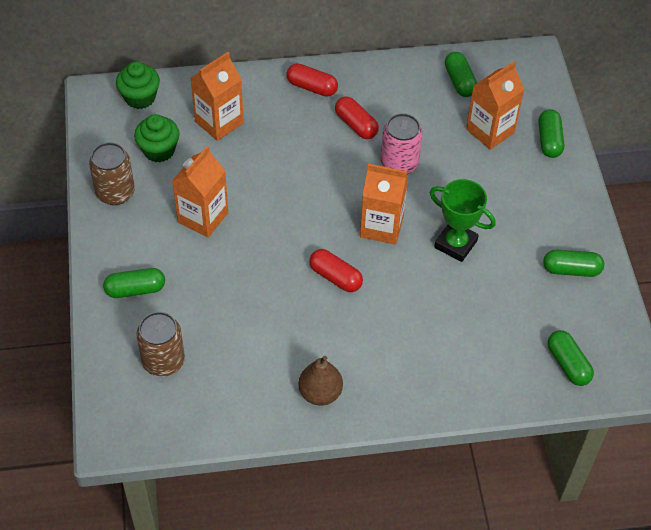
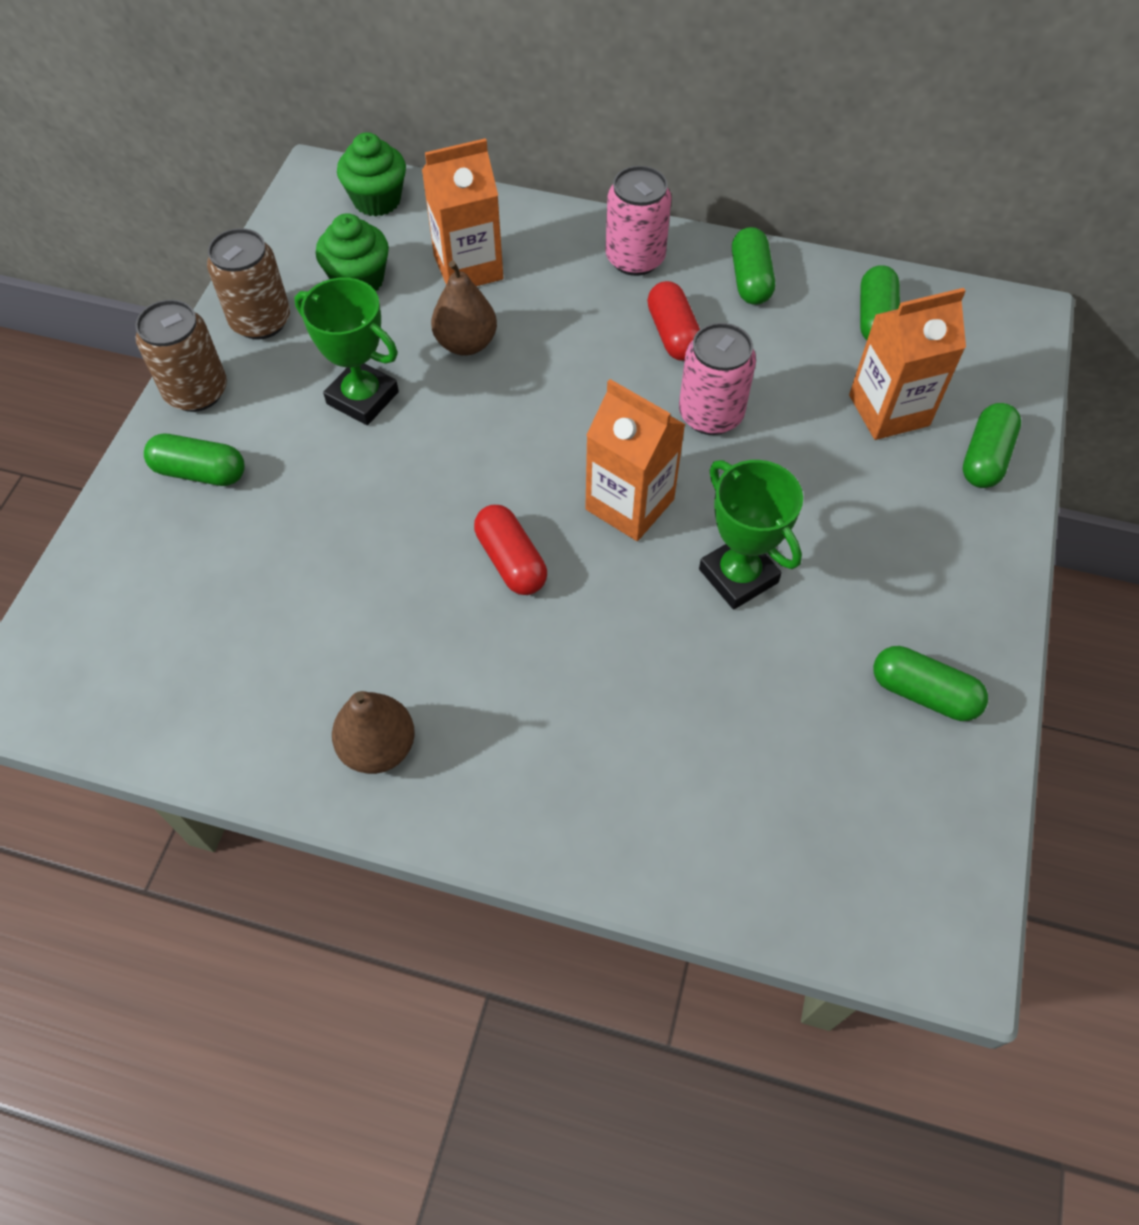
camera: 25 degrees right, 5 degrees up
brown can [136,312,185,377] -> brown can moved to [135,300,227,412]
orange carton [172,146,228,238] -> green trophy [294,277,399,425]
red capsule [287,63,338,97] -> pink can [606,166,672,276]
green capsule [548,330,594,386] -> green capsule moved to [732,227,775,305]
none -> brown pear [431,260,497,356]

